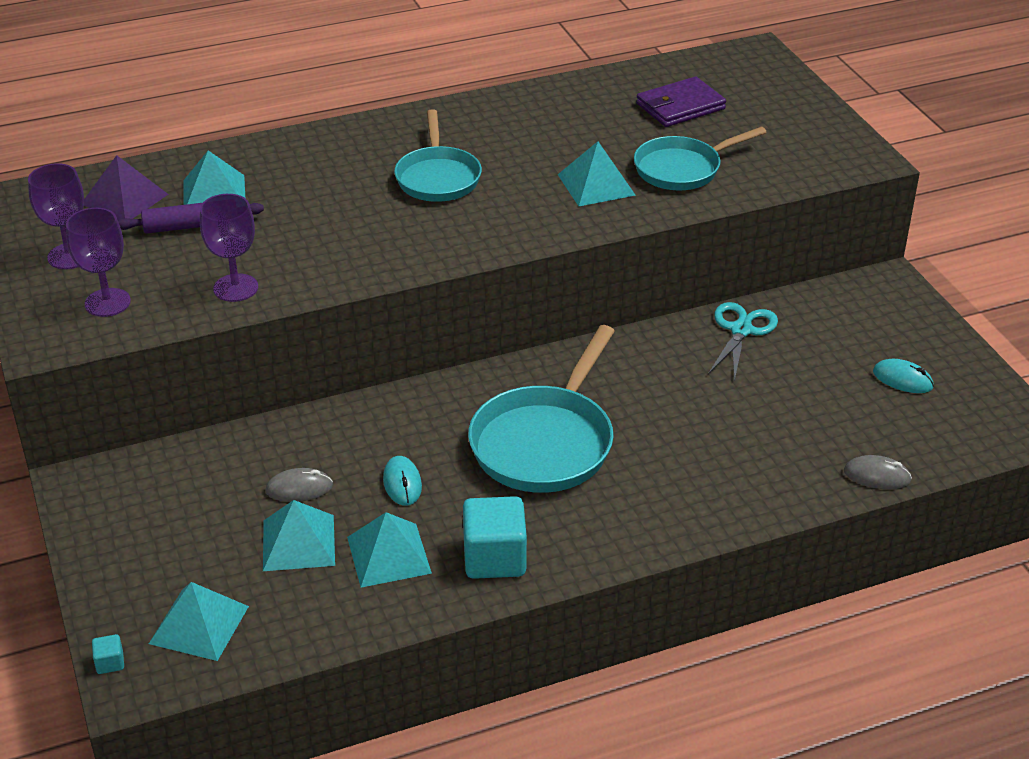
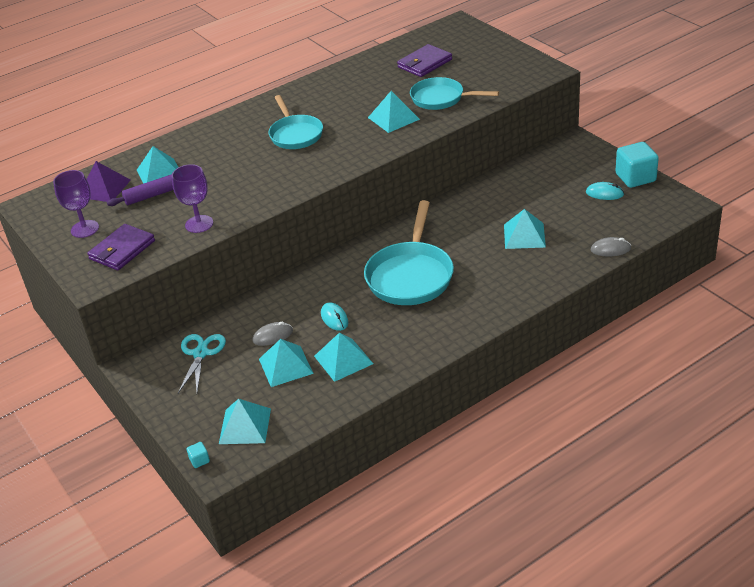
camera: 10 degrees left, 0 degrees up
purple goblet [66,208,131,317] -> purple wallet [87,224,155,271]
turquoise cube [463,496,527,579] -> turquoise cube moved to [616,142,659,188]
turquoise pan [634,127,767,190] -> turquoise pan turned 60 degrees clockwise [410,77,499,110]
turquoise scissors [708,302,778,382] -> turquoise scissors moved to [178,334,226,393]
none -> turquoise pyramid [504,209,546,249]

